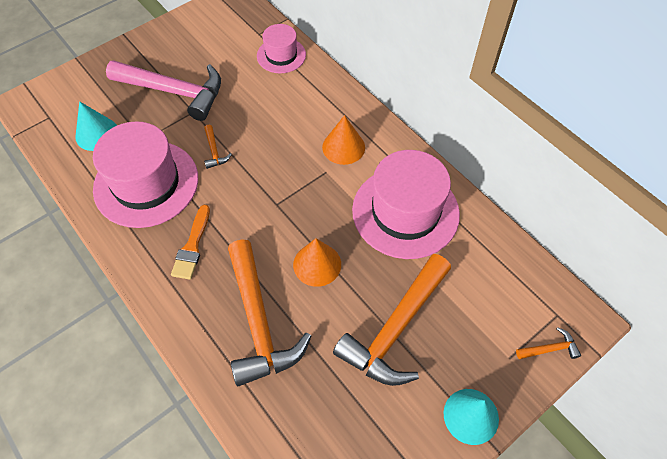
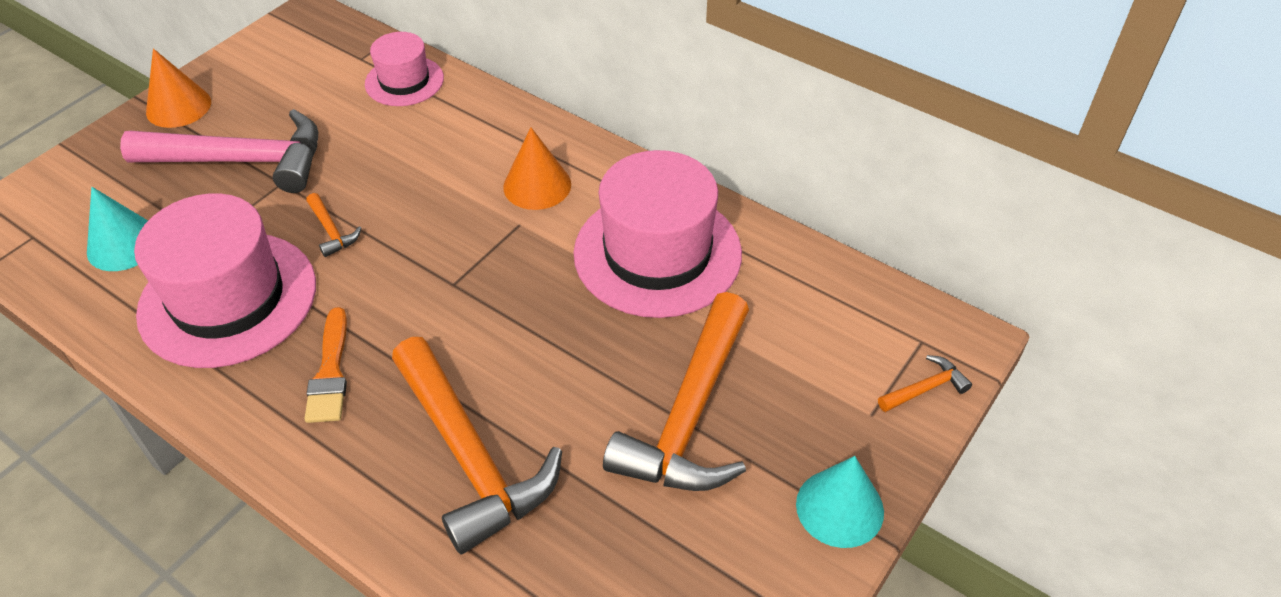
camera: 15 degrees left, 10 degrees down
orange cone [293,238,341,287] -> orange cone moved to [146,49,211,128]

